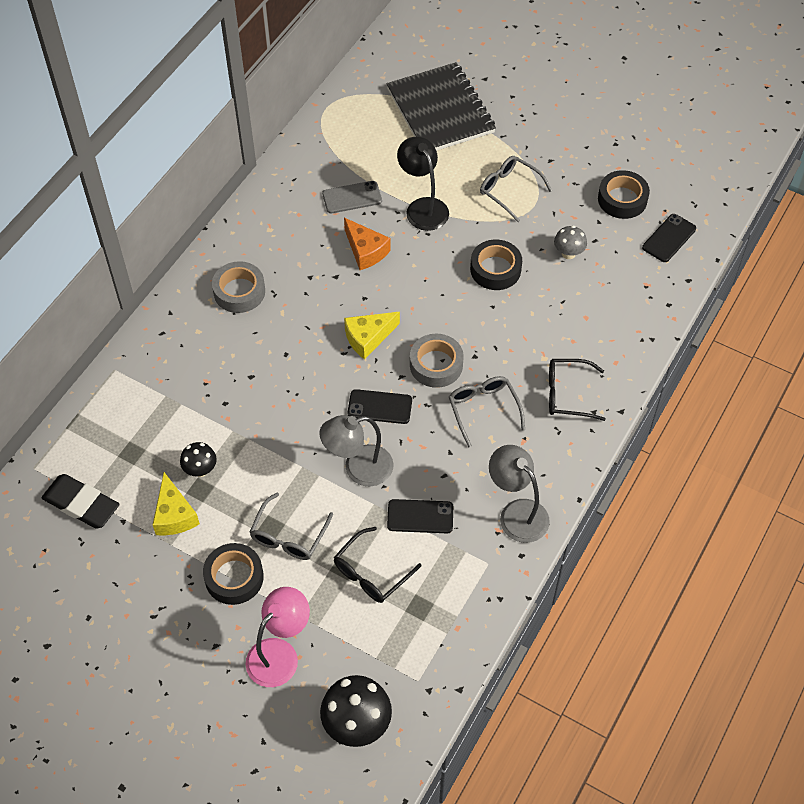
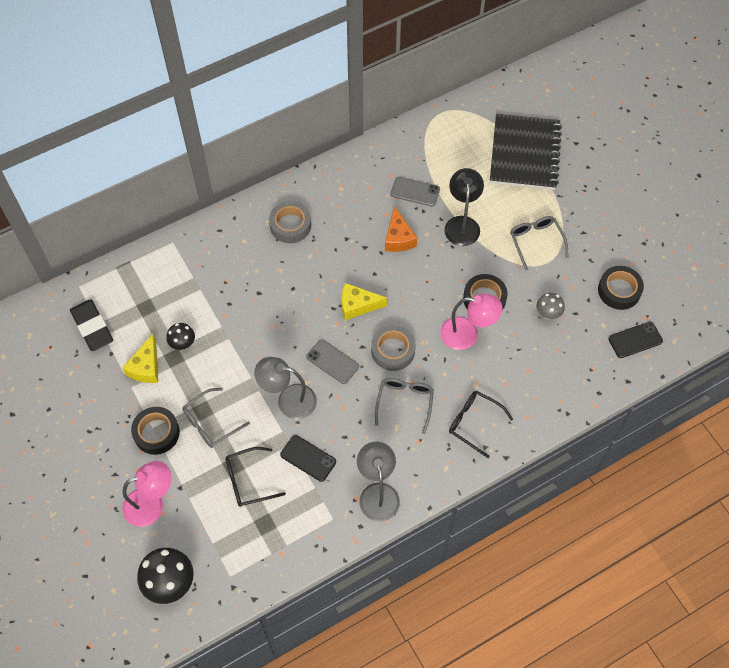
camera: 30 degrees right, 5 degrees up
black phone [347,389,412,424] -> grey phone [306,339,359,384]
none -> pink lamp [440,293,503,350]

